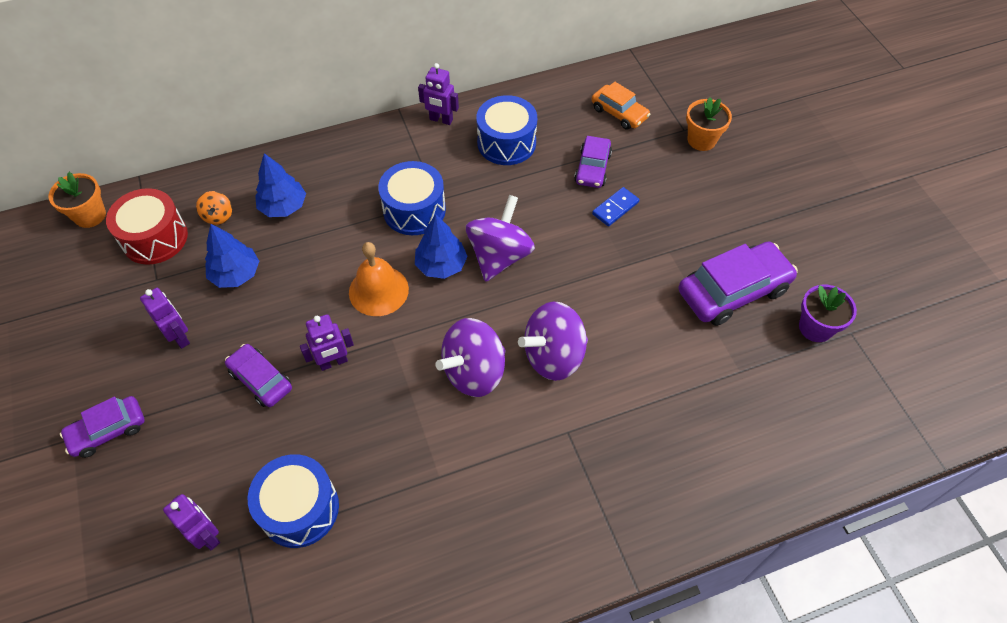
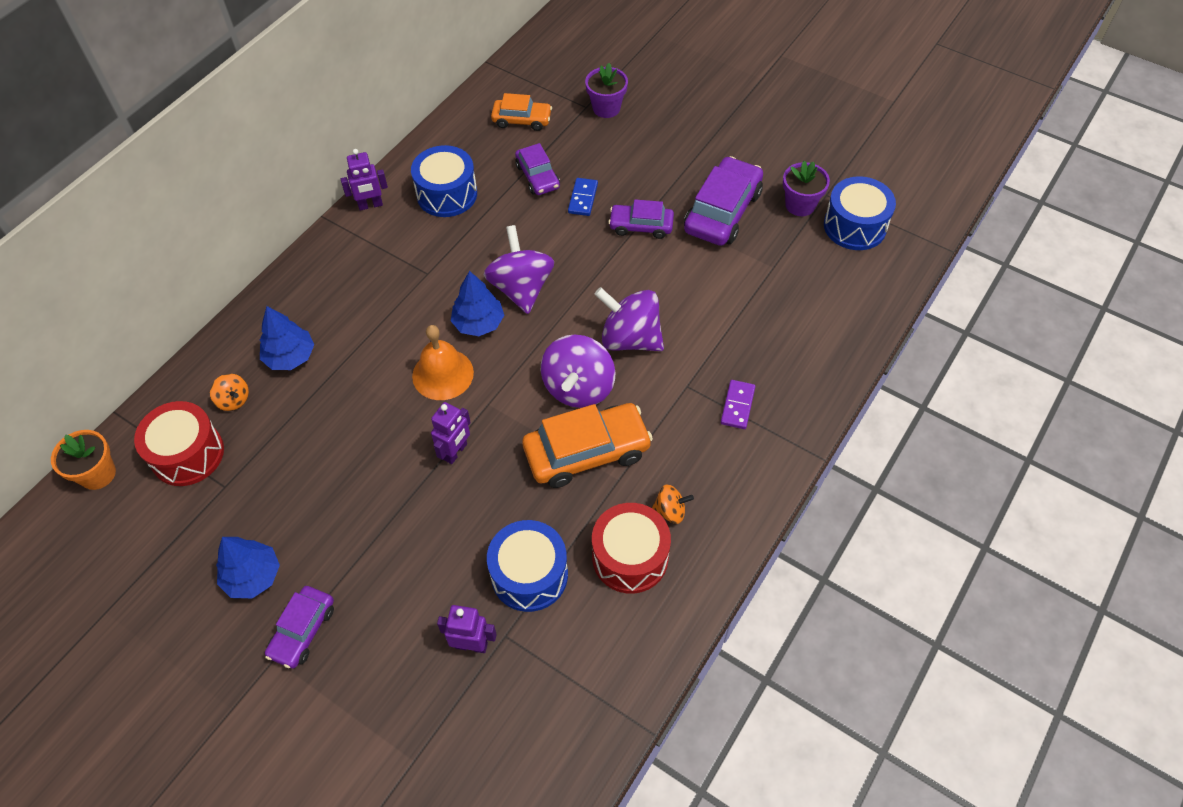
camera: 35 degrees left, 0 degrees up
purple robot [140,288,190,349] -> none
blue tree [205,224,259,288] -> blue tree moved to [216,537,280,598]
purple car [225,344,292,407] -> purple car moved to [608,199,674,239]
blue drum [378,161,446,235] -> blue drum moved to [824,176,896,250]
purple spinning top [518,301,588,381] -> purple spinning top turned 90 degrees clockwise [594,287,664,351]
orange flower pot [686,97,732,151] -> purple flower pot [585,63,628,118]
none -> orange car [522,403,653,488]
none -> red drum [592,503,671,593]
none -> orange spinning top [652,485,694,524]
none -> purple domino [721,380,755,429]

